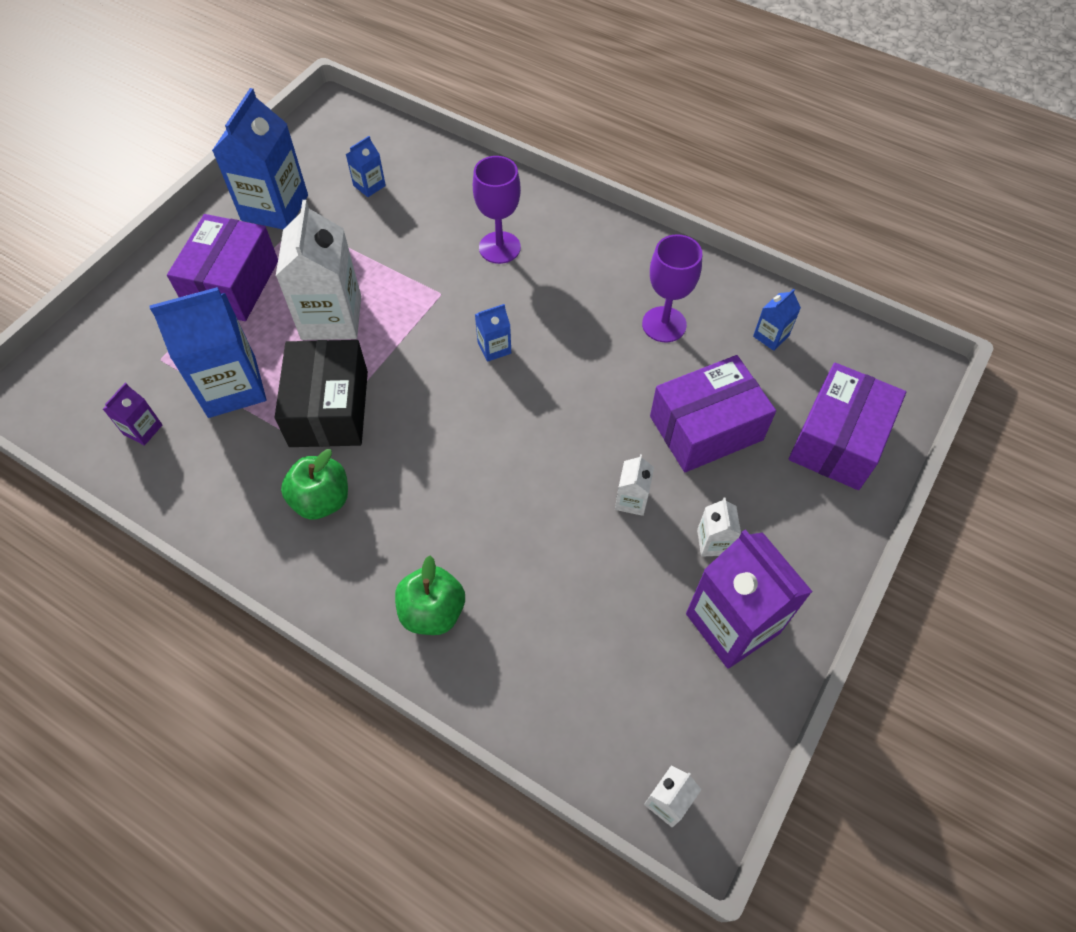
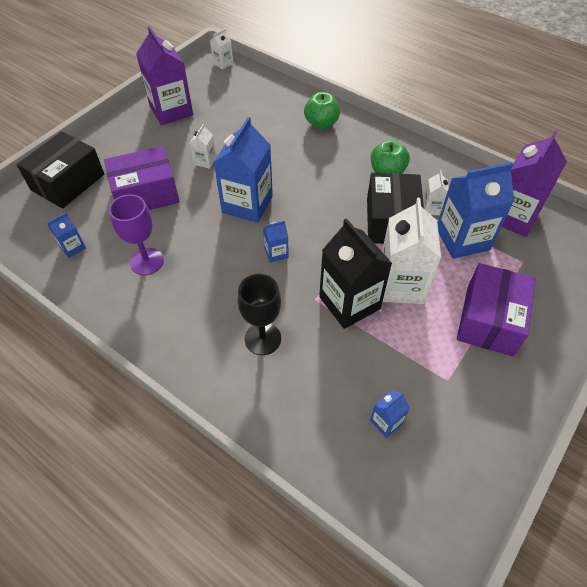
camera: 175 degrees left, 5 degrees down
purple carton [103,383,162,446] -> purple carton [502,130,567,237], size x2.17
blue carton [212,88,308,229] -> blue carton moved to [214,117,273,223]
purple goblet [473,156,521,264] -> black goblet [238,274,281,355]
white carton [697,497,741,557] -> white carton moved to [423,170,449,215]
purple box [789,362,906,490] -> black box [16,131,104,209]
none -> black carton [319,218,392,329]

